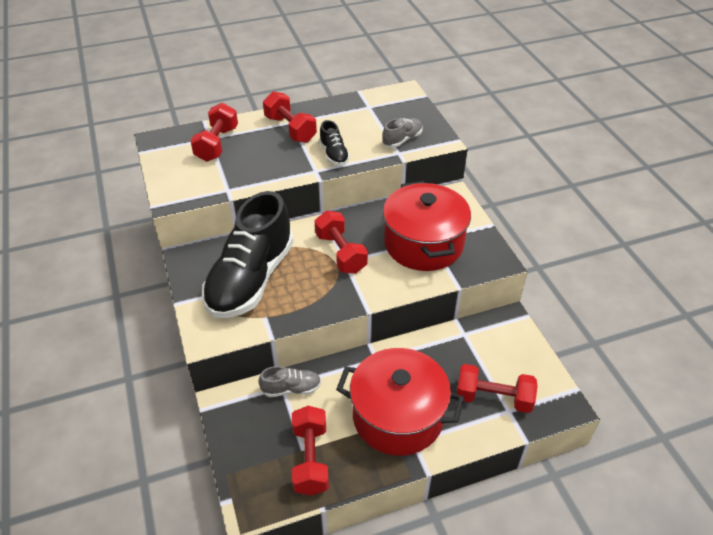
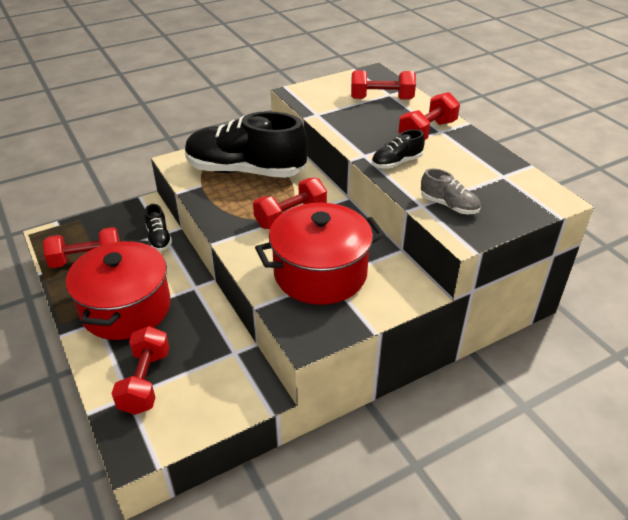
camera: 80 degrees right, 5 degrees down
grey shoe [258,366,321,397] -> black shoe [145,204,172,251]

